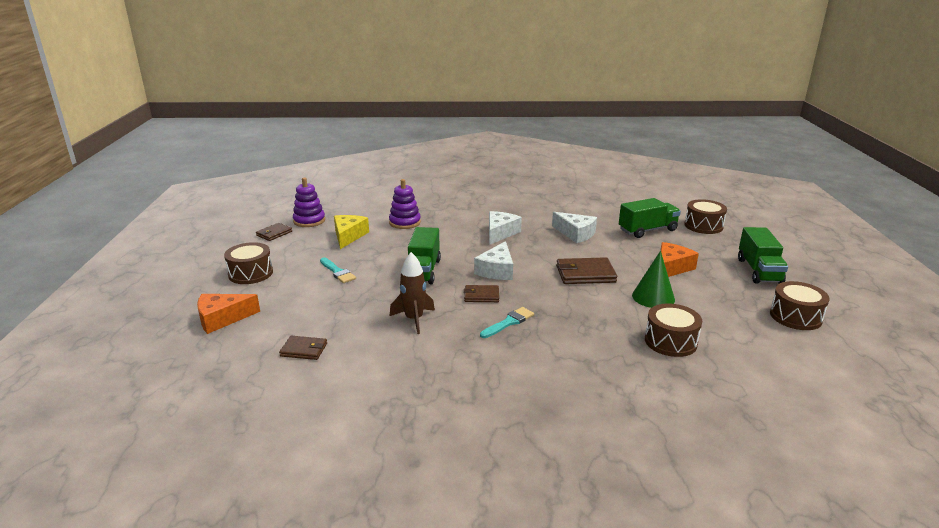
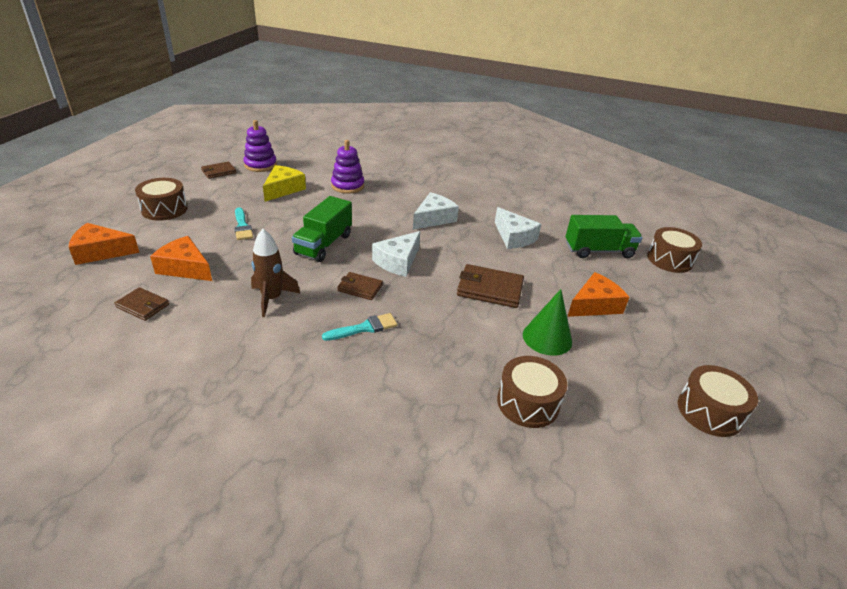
camera: 15 degrees right, 10 degrees up
green truck [738,227,788,284] -> none
none -> orange cheese [150,236,212,281]

